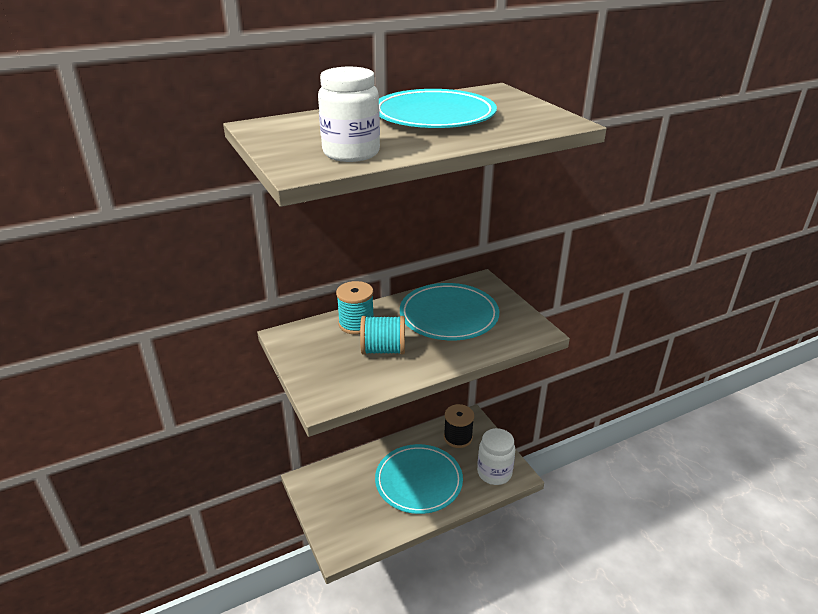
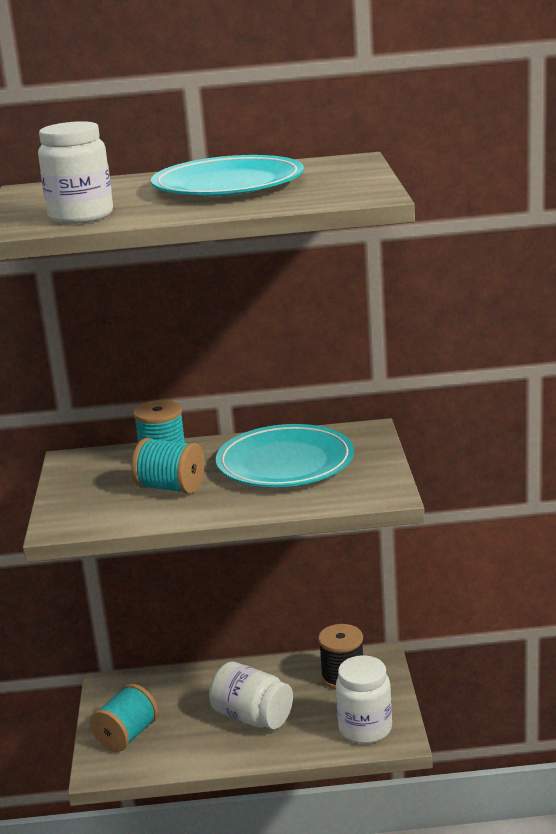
camera: 25 degrees right, 10 degrees down
turquoise plate [375,444,463,514] -> white jar [209,662,293,729]
none -> turquoise spool [90,684,158,752]

